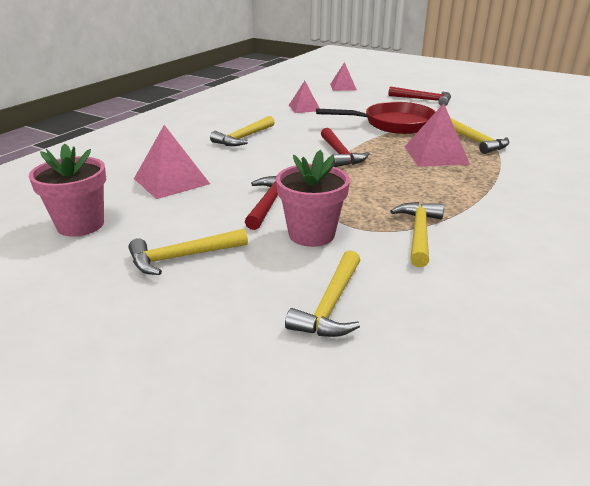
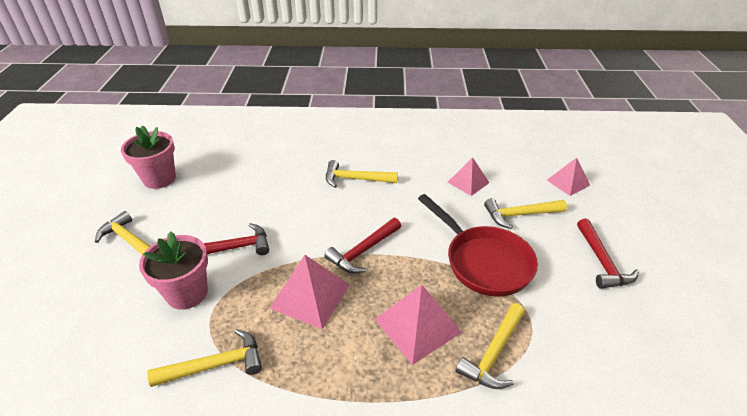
camera: 60 degrees right, 10 degrees up
pink pyramid [134,125,210,199] -> pink pyramid moved to [269,255,350,329]
yellow hammer [285,250,360,337] -> yellow hammer moved to [484,198,567,229]

